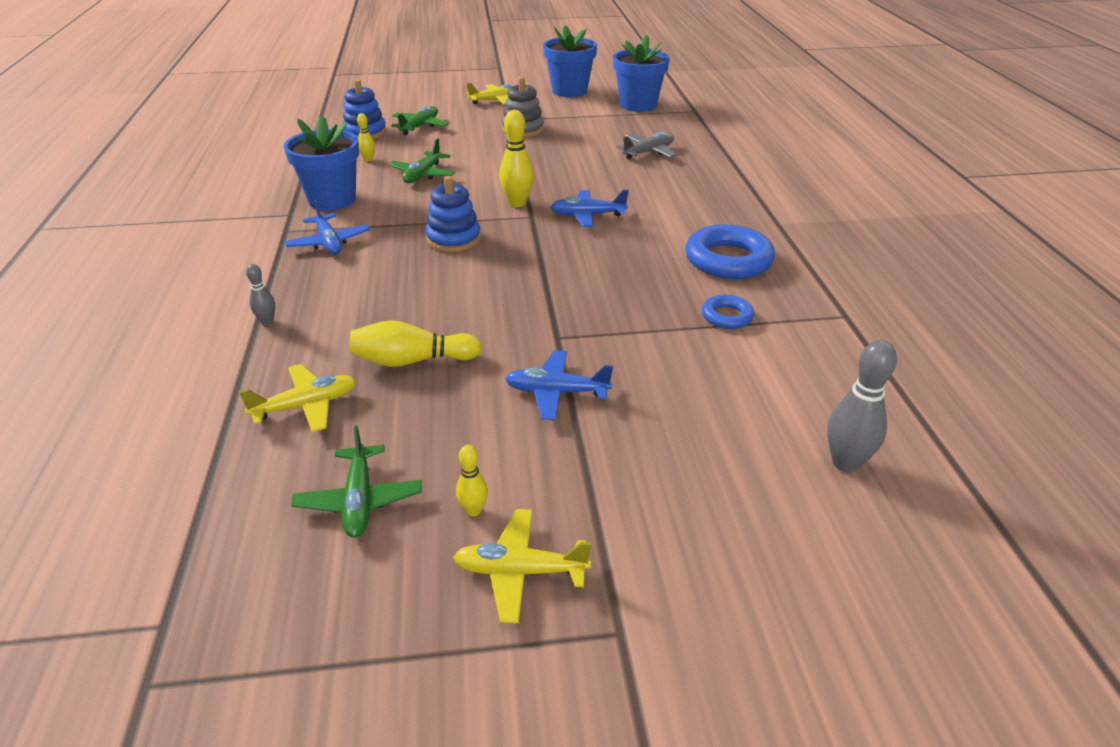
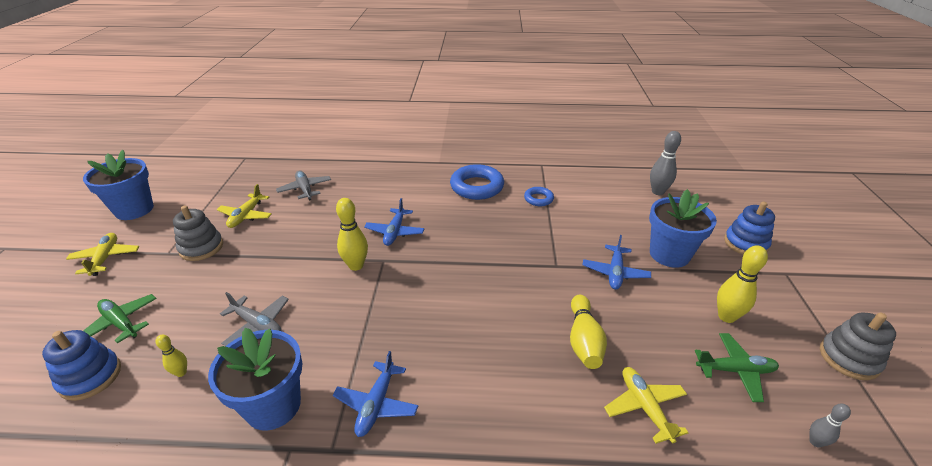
camera: 80 degrees left, 0 degrees up
grey bowling pin [246,264,275,325] -> grey bowling pin moved to [809,404,851,448]
blue plane [285,199,370,254] -> blue plane turned 120 degrees clockwise [333,351,418,437]
green plane [389,138,455,183] -> grey plane [220,292,289,346]
blue stacking toy [426,176,481,252] -> blue stacking toy moved to [724,202,775,255]
yellow plane [453,509,592,624] -> yellow plane moved to [217,184,272,228]
yellow bowling pin [456,445,488,516] -> yellow bowling pin [717,245,768,323], size x1.82
blue flower pot [613,35,670,112] -> blue flower pot moved to [649,189,717,268]
none -> grey stacking toy [820,312,896,380]

